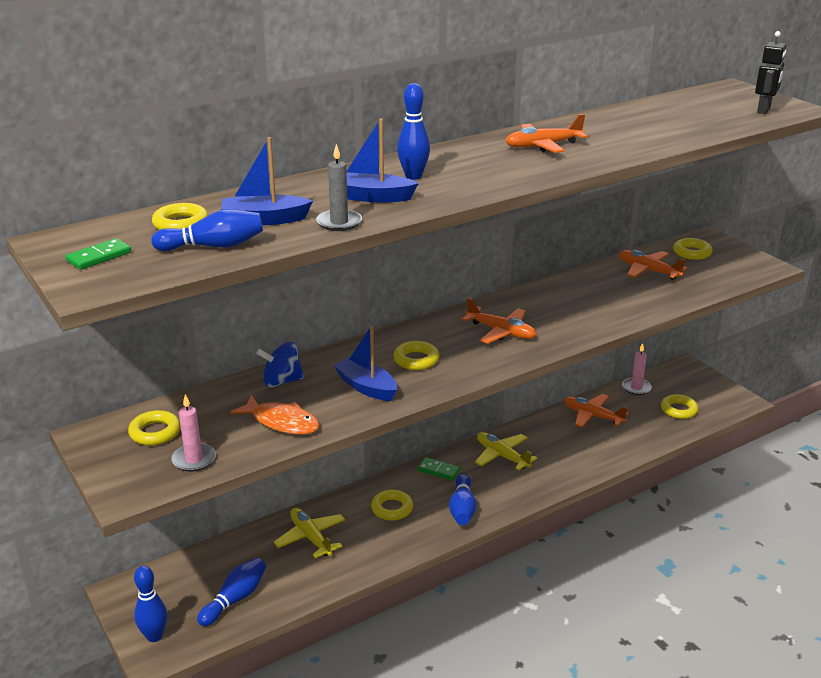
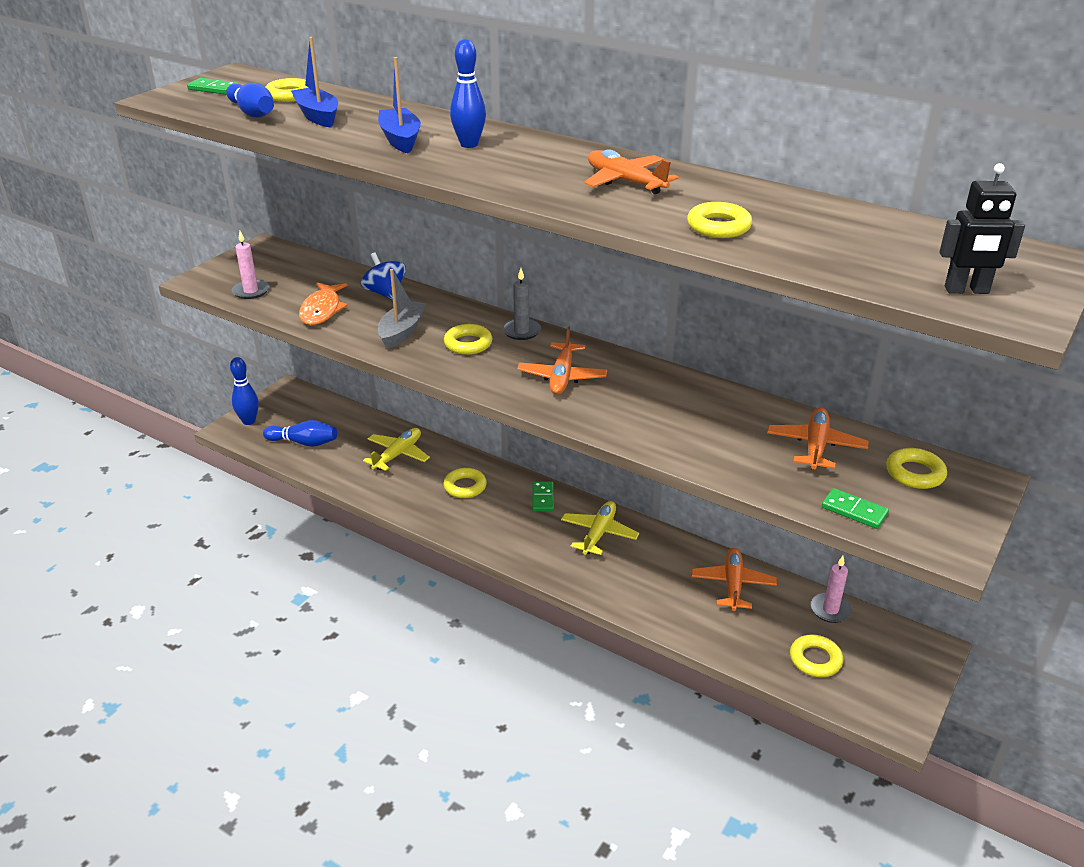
camera: 65 degrees right, 5 degrees up
yellow ring [128,410,181,446] -> yellow ring moved to [687,202,752,238]
grey candle [316,144,362,231] -> grey candle moved to [502,268,541,340]
blue boat [333,326,397,401] -> grey boat [378,269,426,349]
blue bowling pin [449,474,477,525] -> none
none -> green domino [822,488,889,529]

